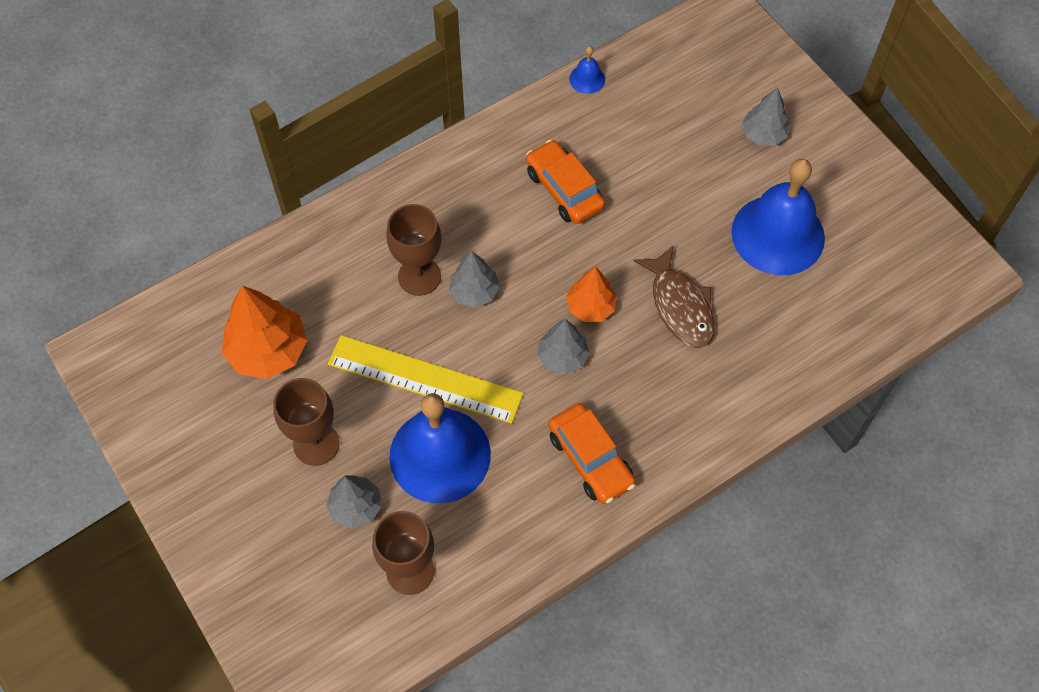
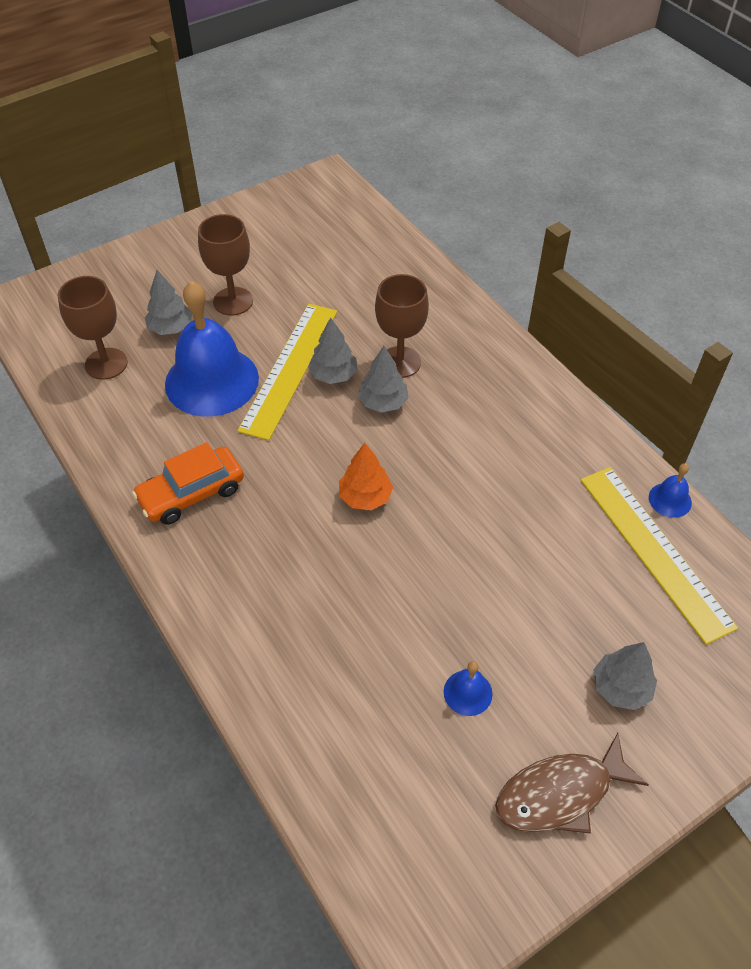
camera: 90 degrees right, 10 degrees down
orange tree [222,286,307,379] -> none
orange car [526,140,605,224] -> none
grey tree [538,319,590,375] -> grey tree moved to [308,317,357,384]
brown fish [633,245,714,348] -> brown fish moved to [495,733,649,833]
blue bell [731,159,825,275] -> blue bell [444,661,493,716], size x0.41
none -> yellow ruler [581,467,738,645]

